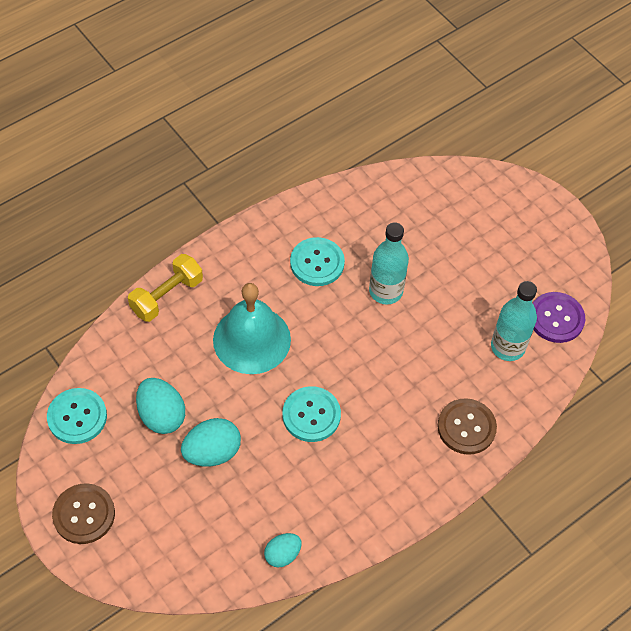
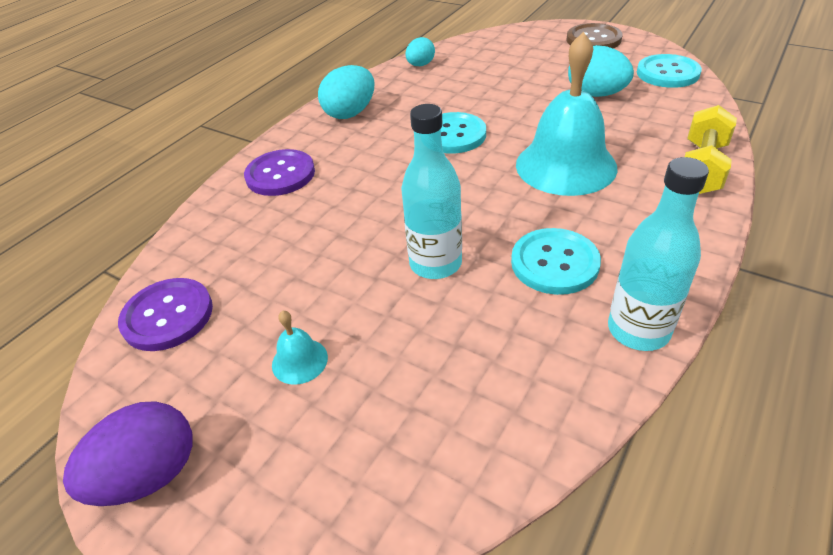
camera: 165 degrees right, 15 degrees down
turquoise egg [181,418,241,466] -> turquoise egg moved to [318,65,374,119]
brown button [437,398,497,455] -> purple button [244,149,315,196]
turquoise bottle [491,281,537,361] -> turquoise bottle moved to [608,157,709,351]
none -> purple egg [63,401,193,506]
none -> turquoise bell [272,311,328,385]

